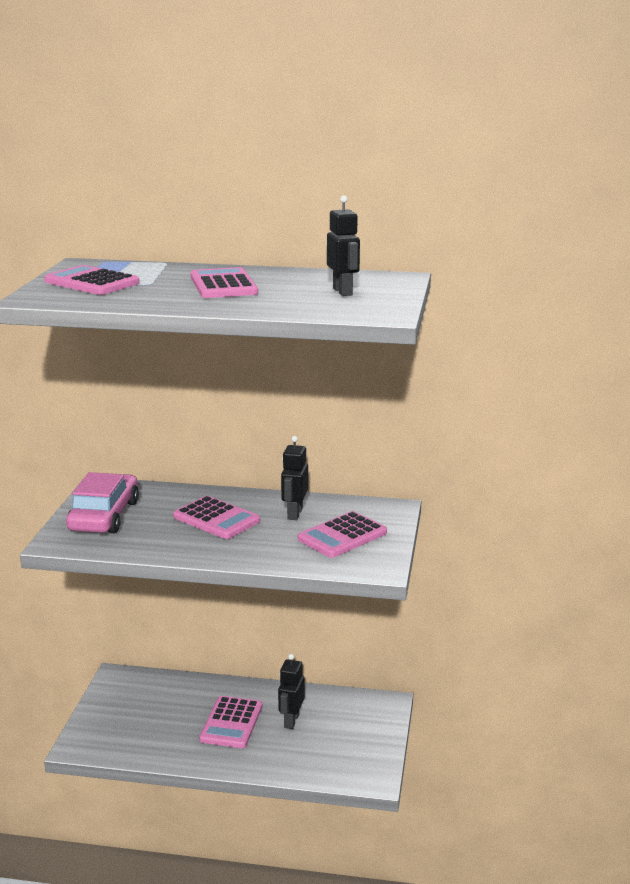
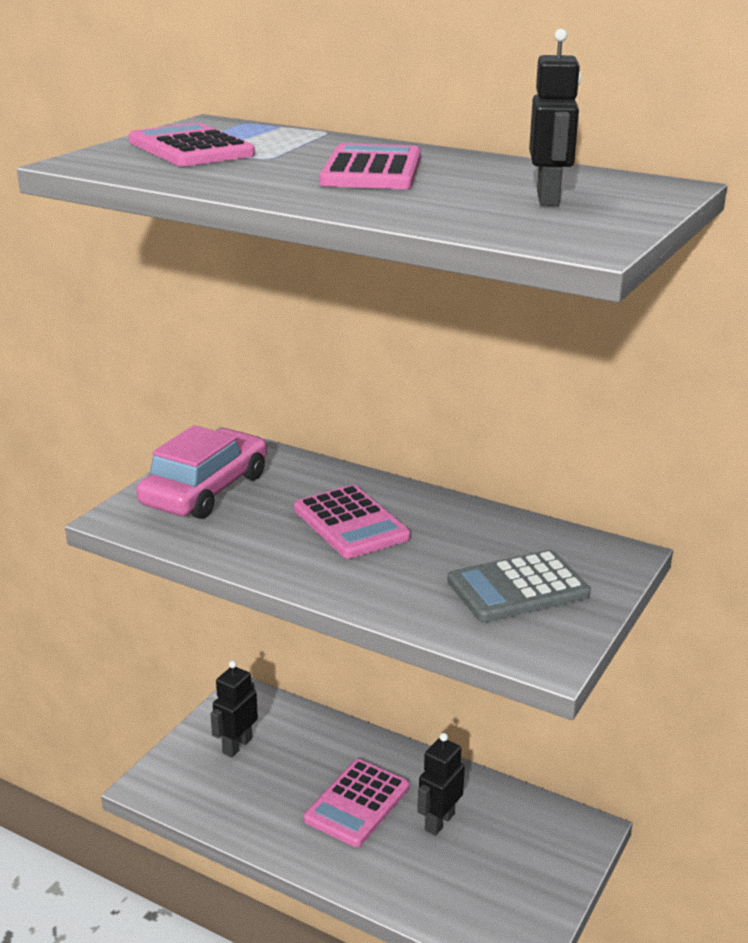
camera: 20 degrees right, 5 degrees up
black robot [281,436,308,520] -> black robot moved to [211,660,258,757]
pink calculator [298,511,387,558] -> grey calculator [447,550,591,622]

